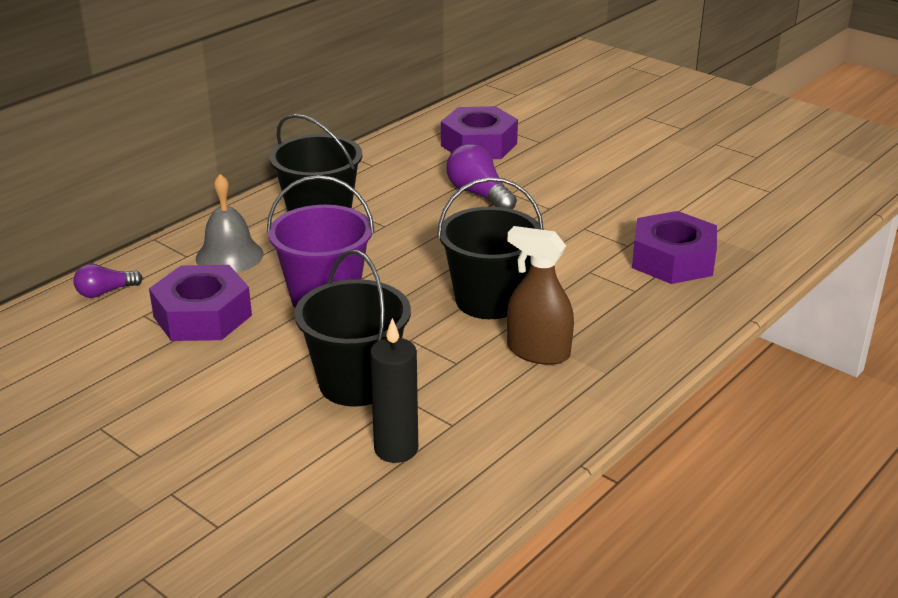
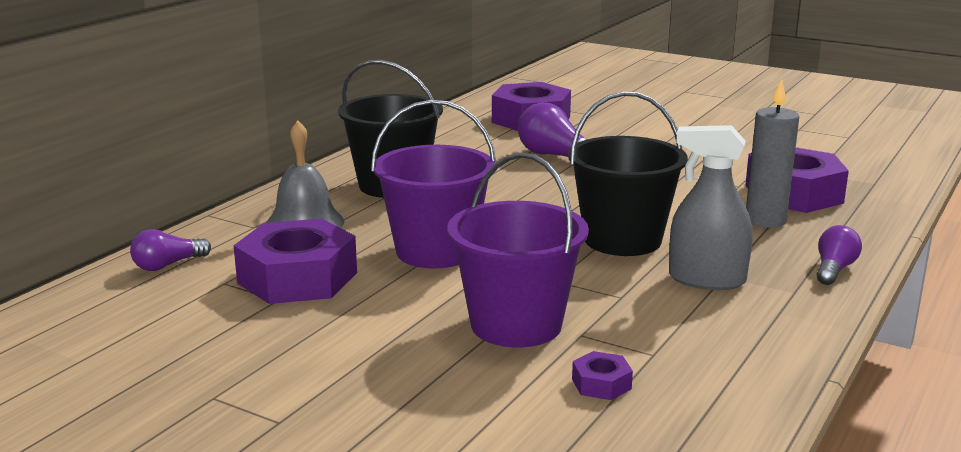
camera: 10 degrees left, 10 degrees down
black bucket [294,250,411,406] -> purple bucket [447,152,589,347]
black candle [370,318,418,463] -> purple nut [572,351,633,400]
brown spray bottle [507,226,574,365] -> grey spray bottle [669,125,753,290]
none -> grey candle [746,79,799,228]
none -> purple light bulb [816,225,862,285]

